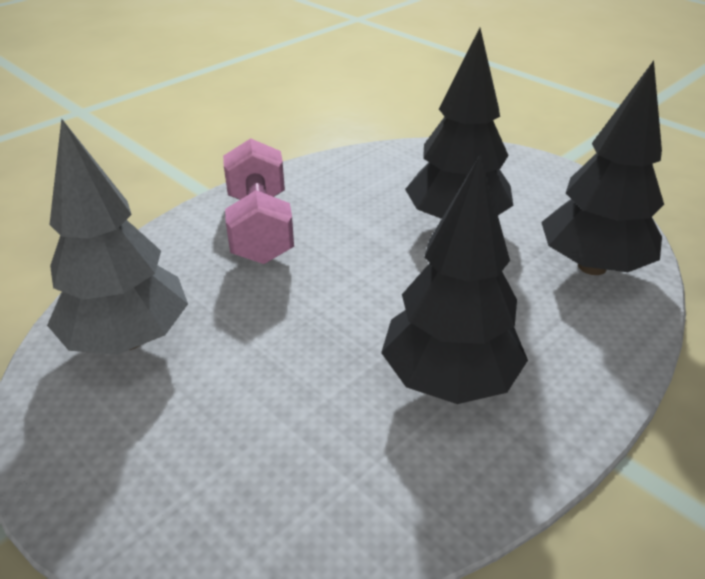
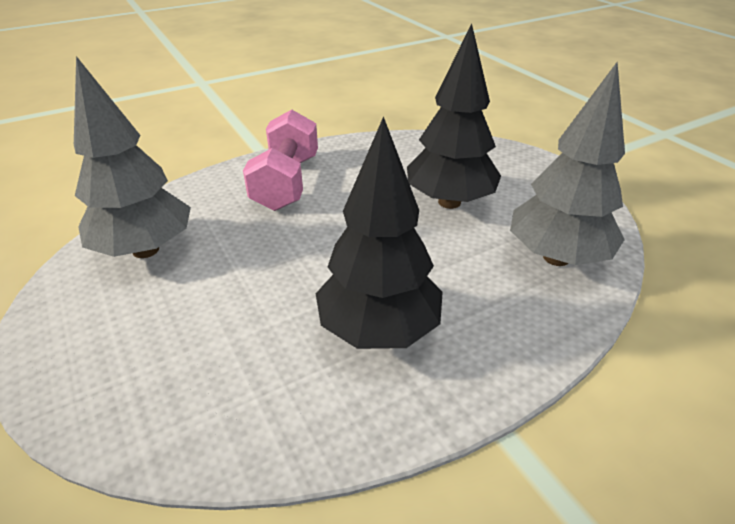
camera: 15 degrees right, 0 degrees up
black tree [541,60,664,275] -> grey tree [510,62,625,266]

